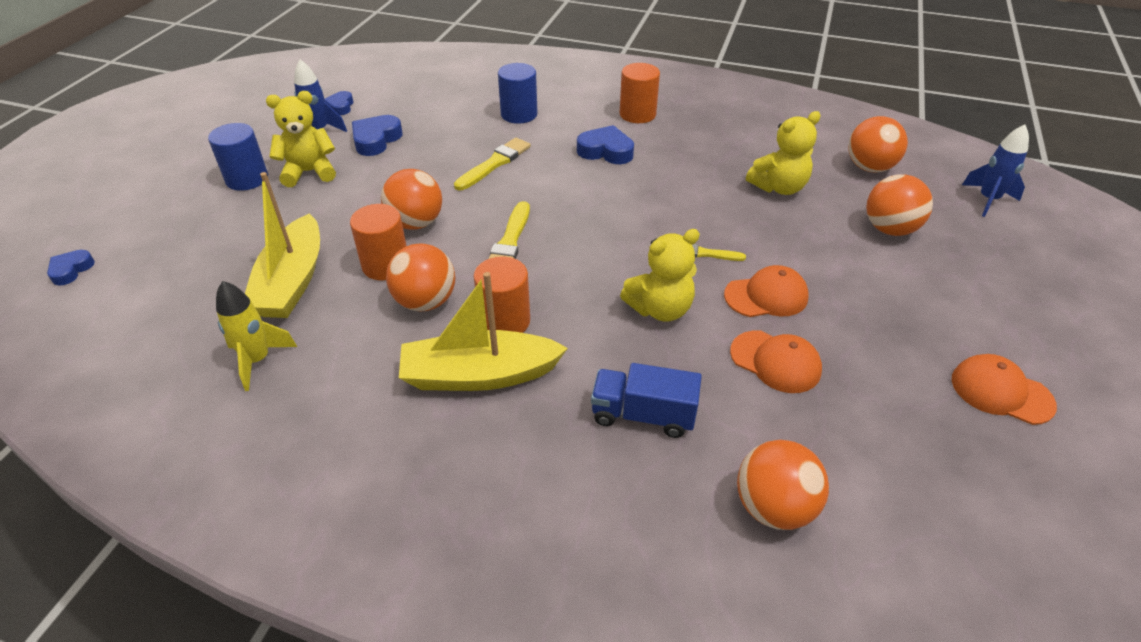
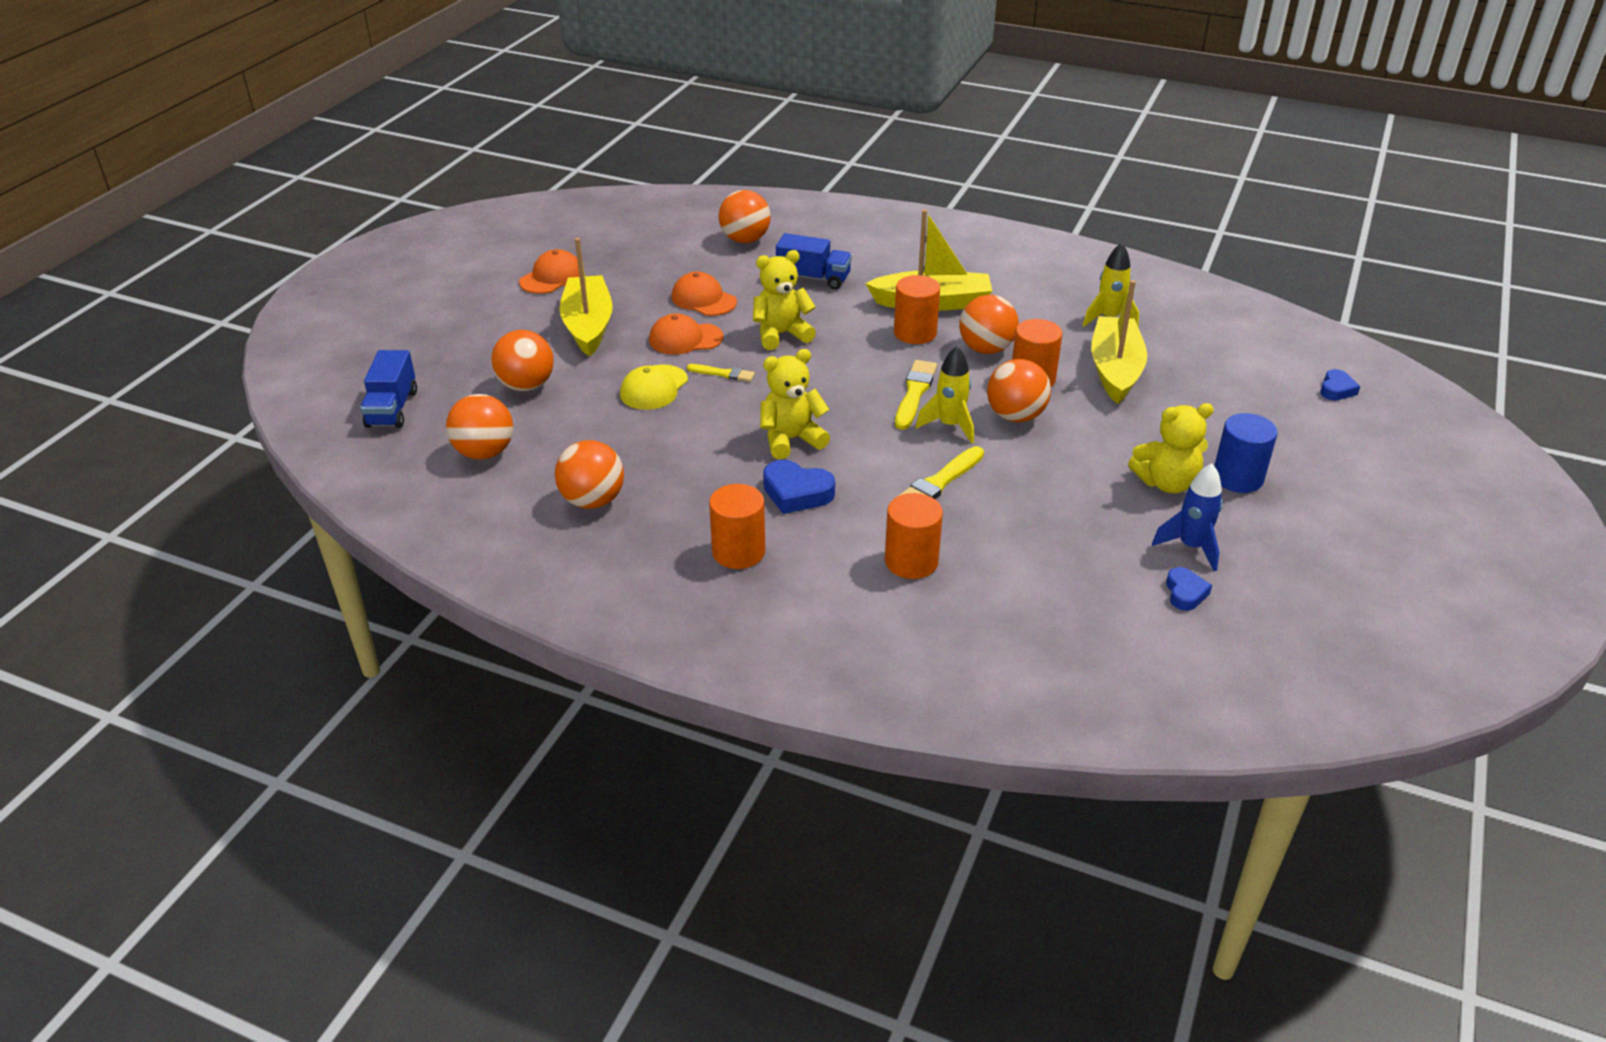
camera: 175 degrees left, 5 degrees down
blue heart [352,115,403,156] -> none
blue cylinder [498,63,538,124] -> orange cylinder [885,493,943,579]
yellow teddy bear [746,111,821,195] -> yellow teddy bear moved to [760,349,830,459]
orange cap [952,354,1057,425] -> orange cap turned 90 degrees counterclockwise [519,249,579,294]
blue rocket [962,125,1029,217] -> blue truck [360,350,417,428]
none -> orange ball [555,440,624,509]
none -> yellow boat [559,238,613,357]
none -> yellow cap [620,364,688,410]
none -> yellow rocket [916,346,974,444]

